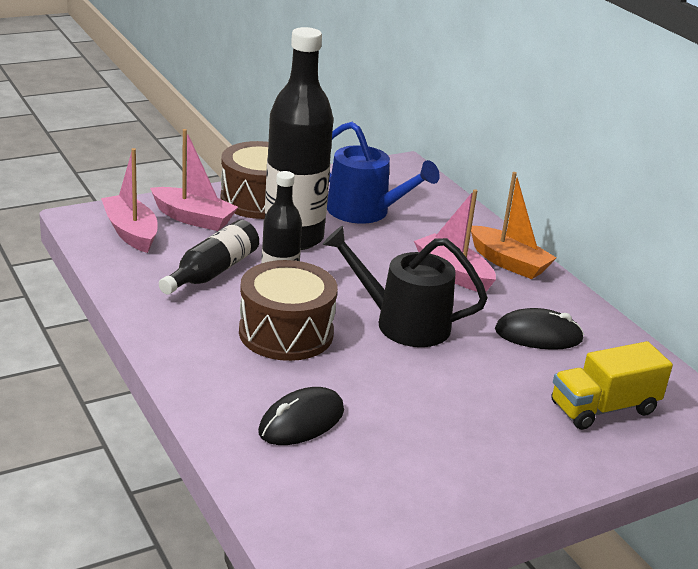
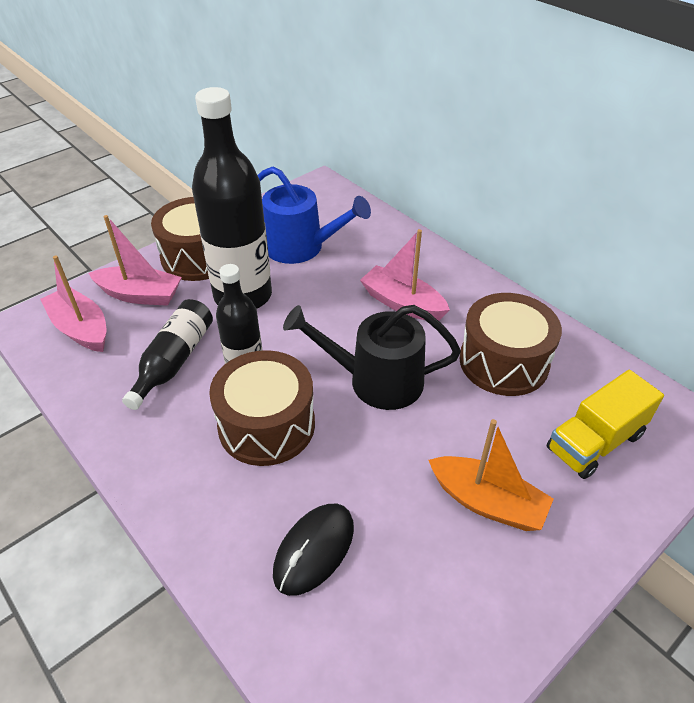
camera: 10 degrees left, 15 degrees up
orange boat [471,172,556,279] -> orange boat moved to [429,419,554,531]
black mouse [495,308,584,350] -> brown drum [459,293,562,396]

